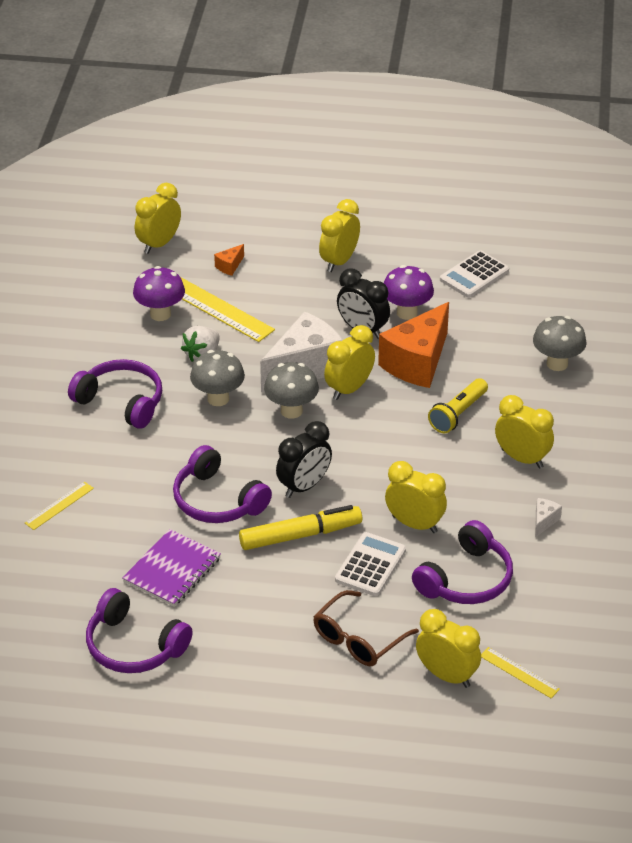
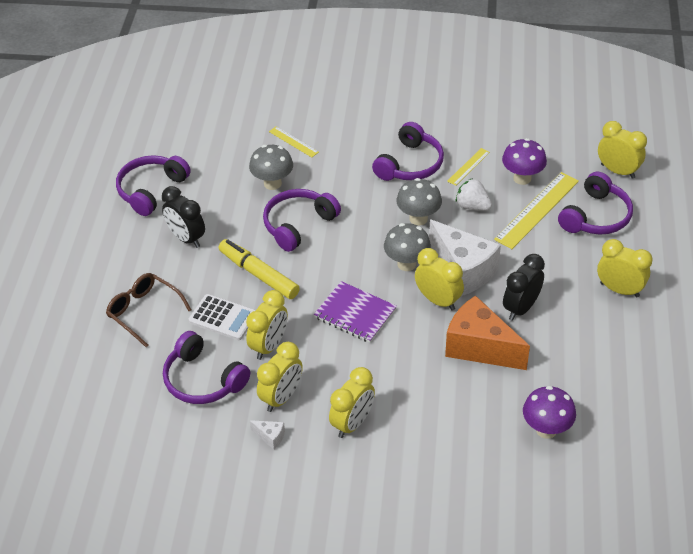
camera: 90 degrees right, 5 degrees up
purple notebook [122,529,221,607] -> purple notebook moved to [314,281,397,343]
orange cheese [214,244,244,276] -> purple headphones [558,172,633,235]
yellow marker [239,505,362,550] -> yellow marker turned 150 degrees clockwise [219,239,300,299]
black clock [276,421,332,498] -> black clock moved to [162,186,205,248]
purple mushroom [384,265,434,320] -> purple mushroom moved to [523,386,576,439]
yellow clock [416,609,481,688] -> yellow clock moved to [257,342,303,412]
yellow flashlight [428,378,488,433] -> none
white calculator [440,250,509,298] -> none
yellow ruler [481,647,560,698] -> yellow ruler moved to [447,148,490,186]
grey mushroom [533,316,587,371] -> grey mushroom moved to [249,145,293,190]

